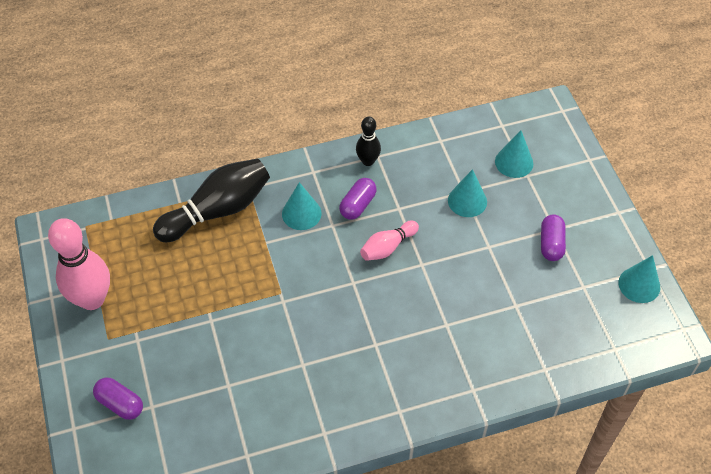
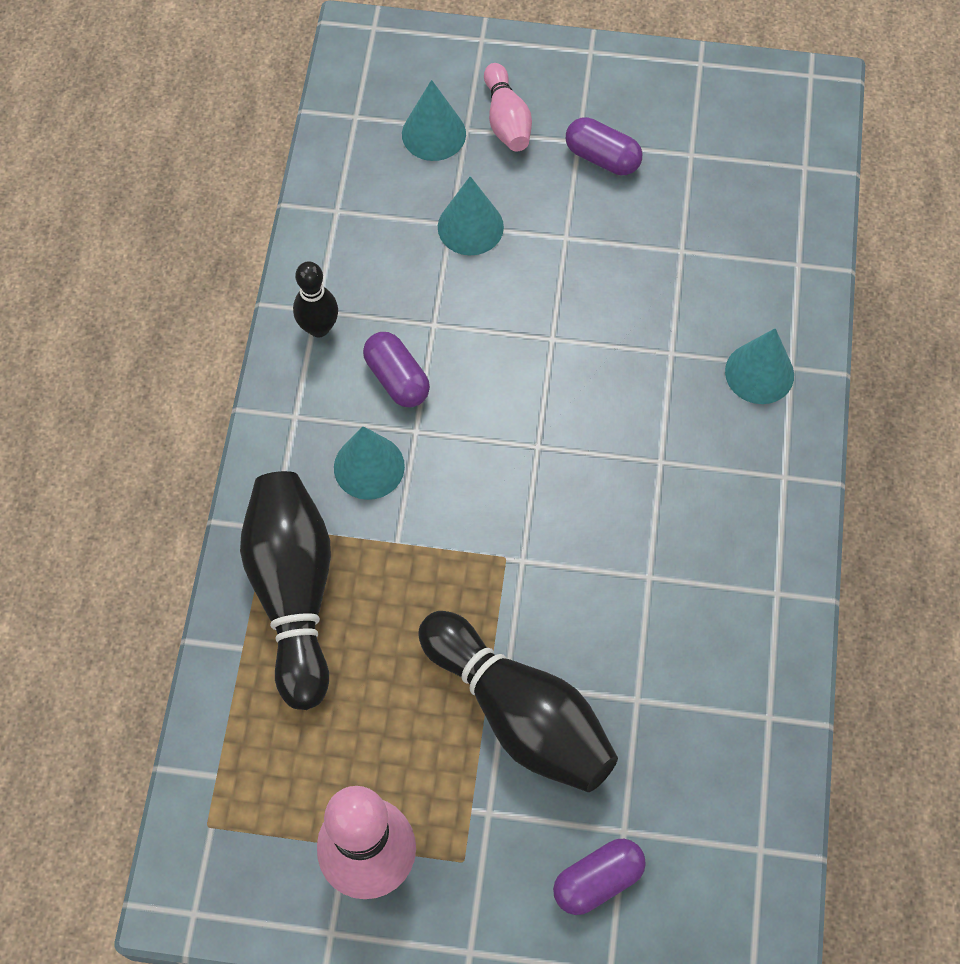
camera: 65 degrees left, 10 degrees up
pink bowling pin [360,220,419,261] -> pink bowling pin moved to [484,63,532,151]
turquoise cone [619,255,660,303] -> turquoise cone moved to [725,328,794,404]
none -> black bowling pin [418,611,618,792]

